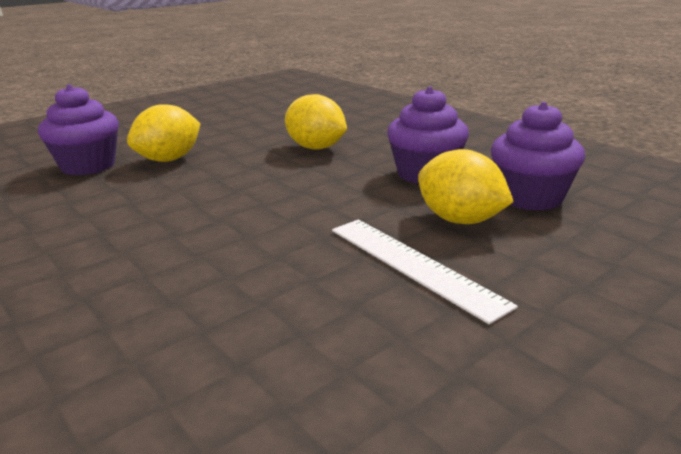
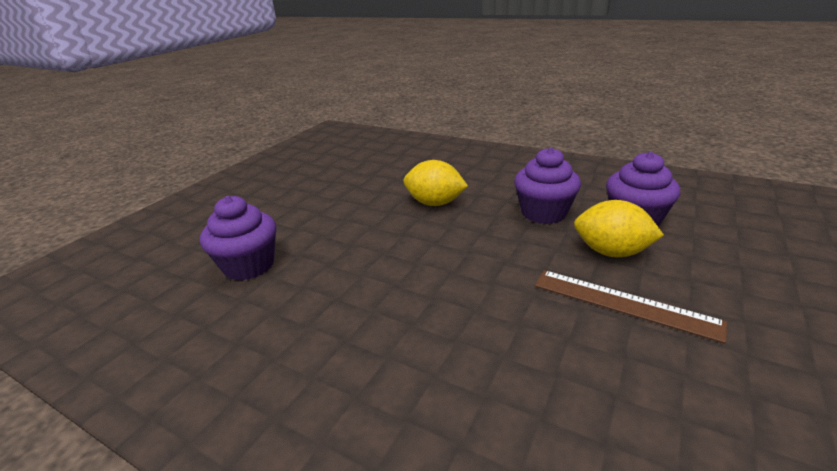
camera: 20 degrees left, 5 degrees up
yellow lemon [127,104,201,162] -> none
white ruler [332,220,518,324] -> brown ruler [535,270,727,343]

